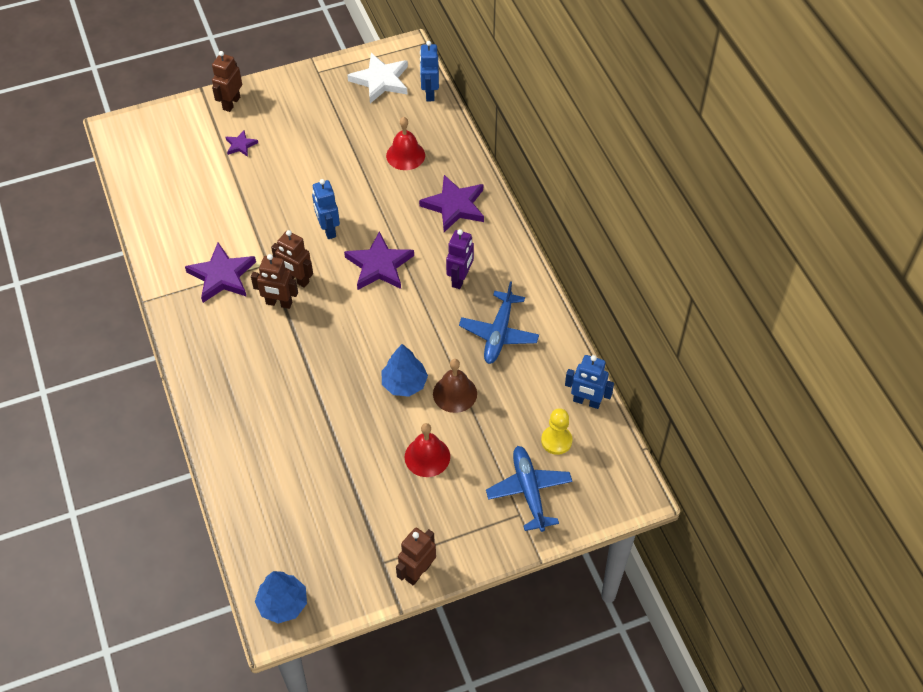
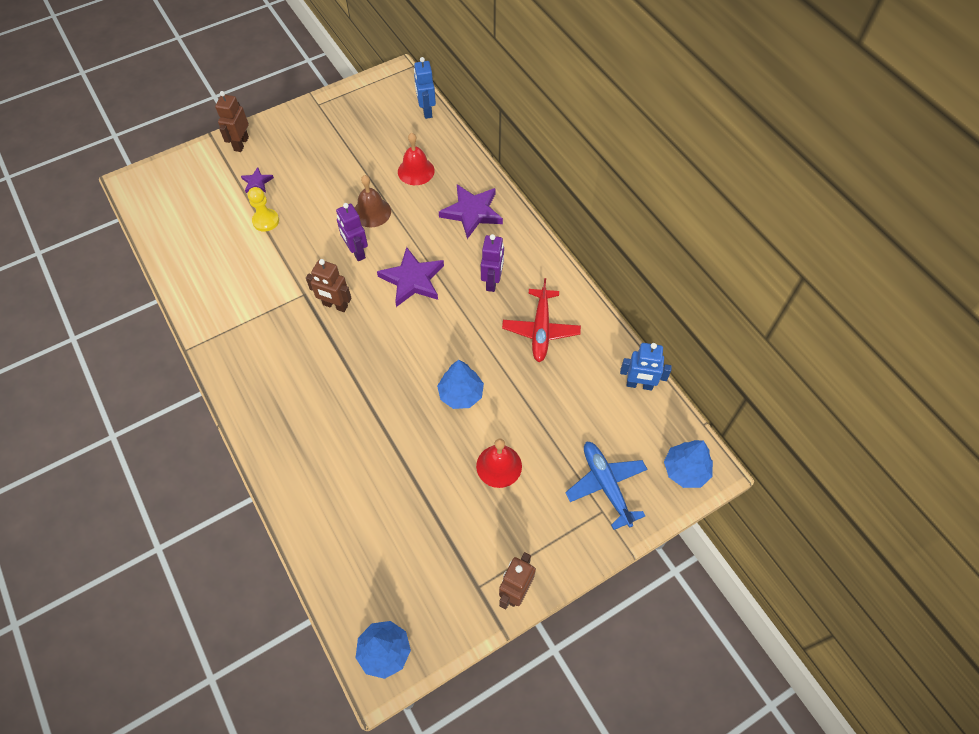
camera: 10 degrees left, 5 degrees up
purple star [185,243,256,303] -> none
brown robot [251,254,298,309] -> none
blue robot [312,179,340,239] -> purple robot [336,203,368,261]
white star [347,53,408,103] -> none
brown bell [433,359,477,413] -> brown bell moved to [355,175,391,227]
blue plane [459,281,539,364] -> red plane [502,278,581,362]
yellow pawn [541,408,572,455] -> yellow pawn moved to [248,187,279,232]
none -> blue tree [664,440,713,488]

